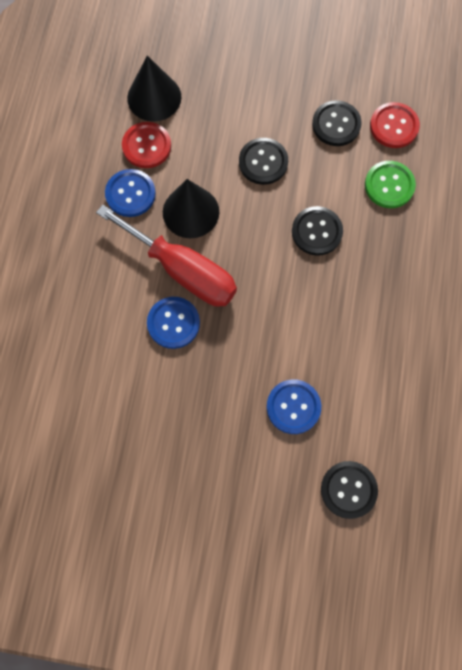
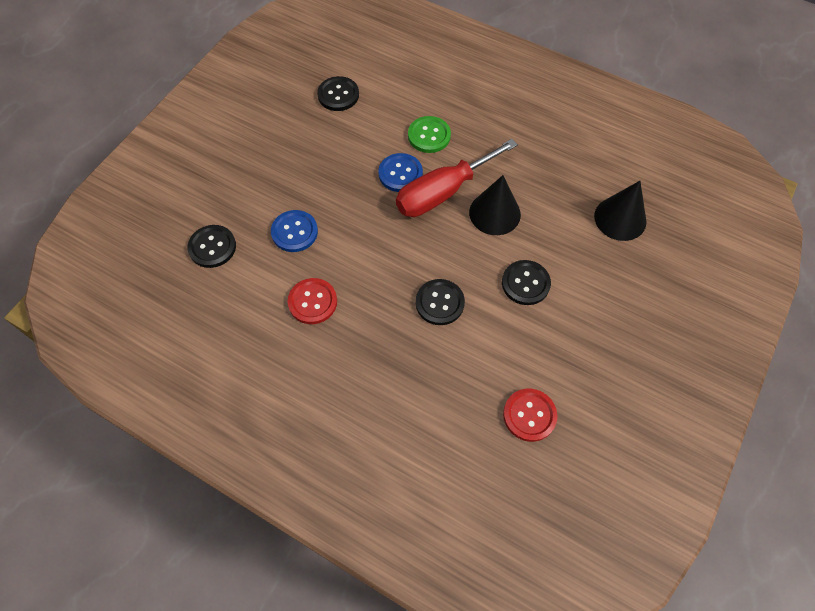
camera: 110 degrees right, 10 degrees down
blue button [105,169,156,217] -> none
red button [122,122,171,168] -> red button moved to [288,278,337,324]
black button [312,100,362,146] -> black button moved to [317,76,359,111]
green button [365,161,416,208] -> green button moved to [408,116,451,153]

